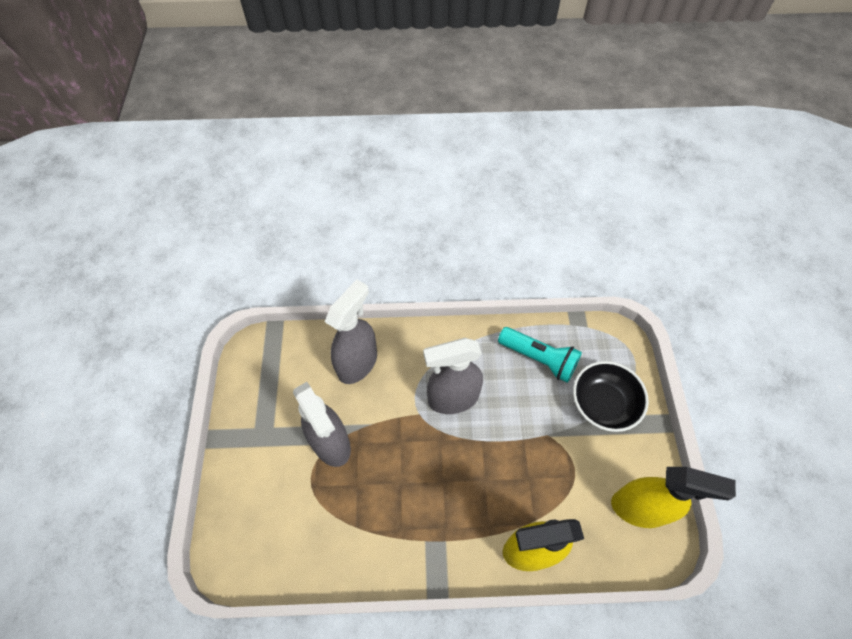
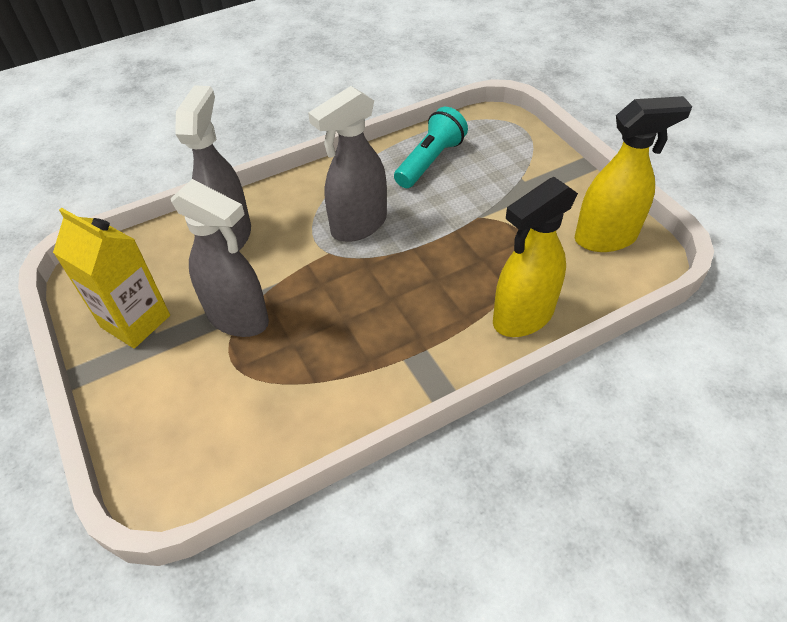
camera: 25 degrees left, 10 degrees down
turquoise flashlight [498,327,582,383] -> turquoise flashlight turned 60 degrees counterclockwise [394,107,468,188]
black bowl [573,361,649,432] -> none
none -> yellow carton [53,208,170,349]

